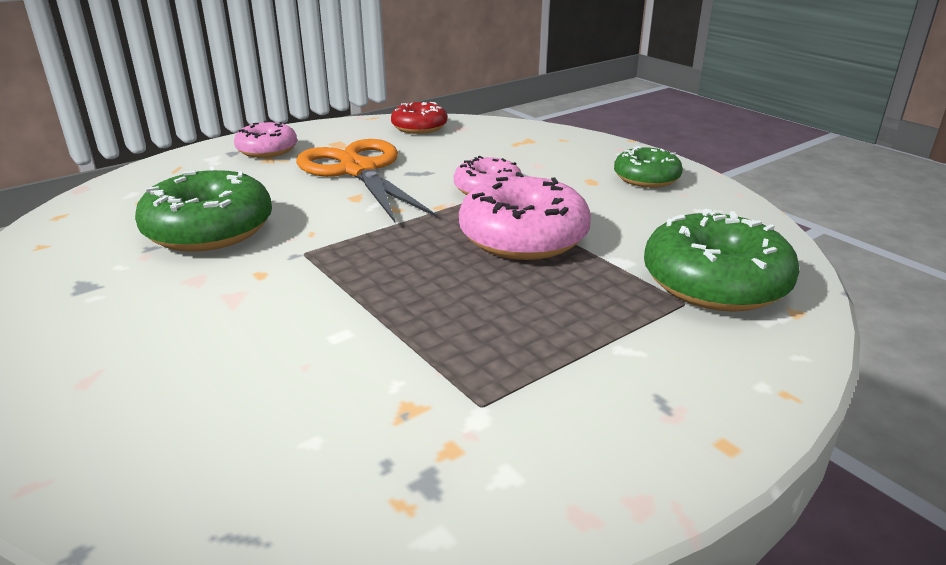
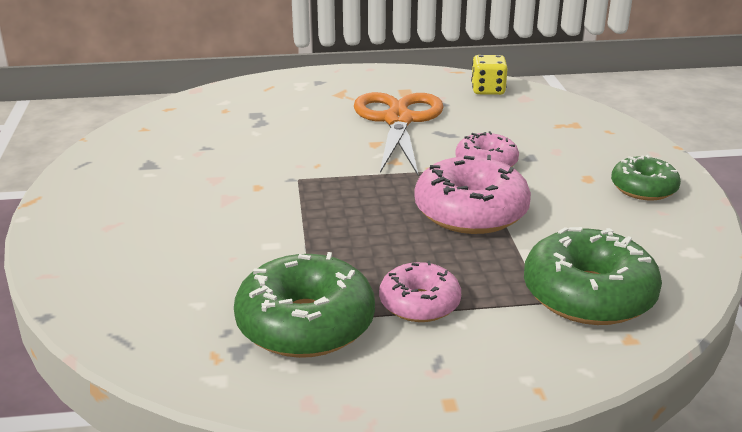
camera: 30 degrees right, 0 degrees up
green donut [135,166,272,252] -> green donut moved to [234,252,375,358]
pink donut [234,121,297,158] -> pink donut moved to [379,261,461,322]
red donut [391,102,447,134] -> yellow dice [471,55,508,95]

